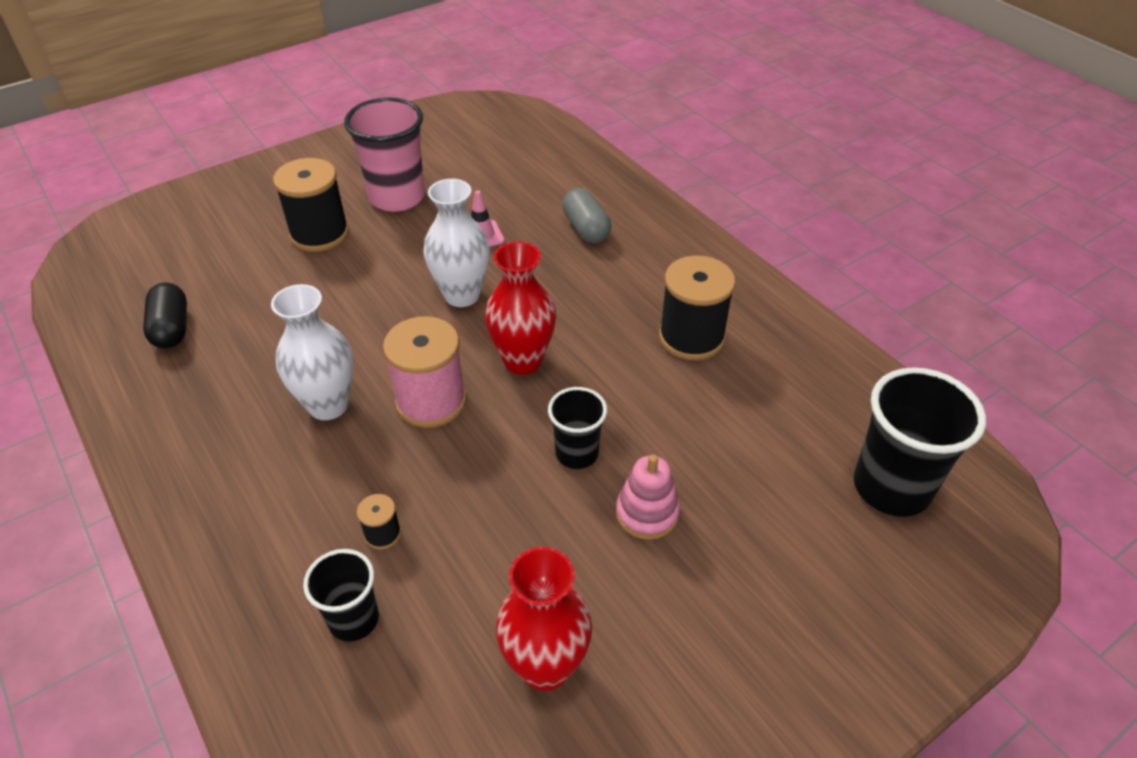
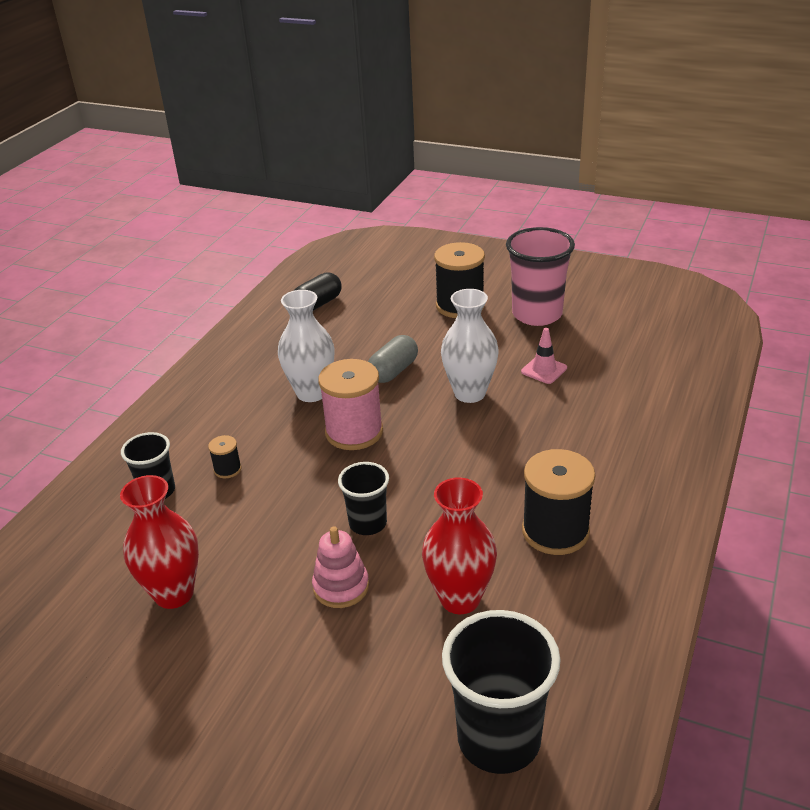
camera: 60 degrees right, 10 degrees down
red vase [485,242,556,375] -> red vase moved to [422,477,497,614]
grey capsule [562,188,611,243] -> grey capsule moved to [368,335,418,383]

